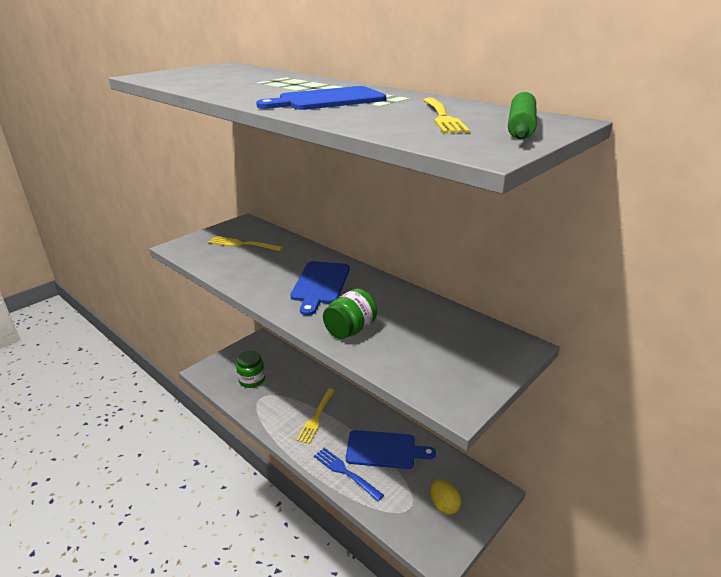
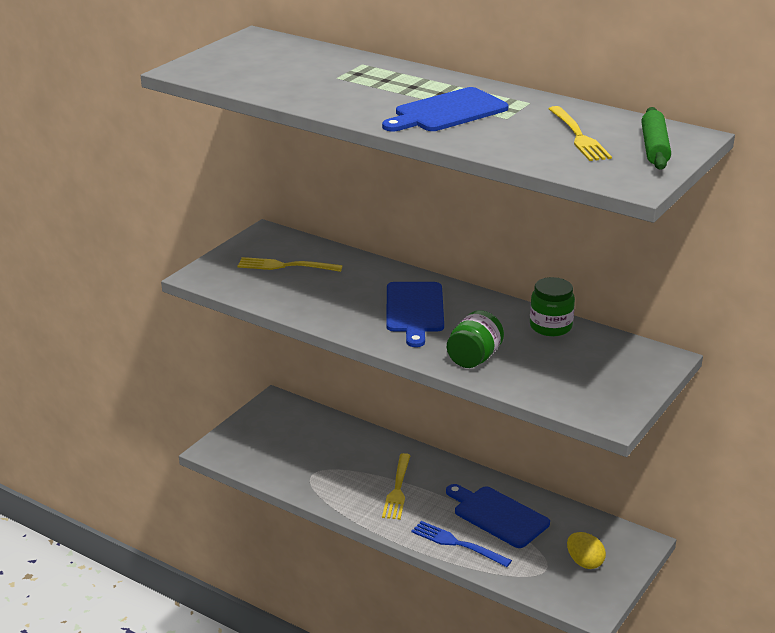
camera: 10 degrees left, 0 degrees up
green jar [236,350,265,388] -> green jar moved to [530,277,575,336]
blue cutting board [346,430,436,469] -> blue cutting board turned 135 degrees counterclockwise [446,484,550,548]

